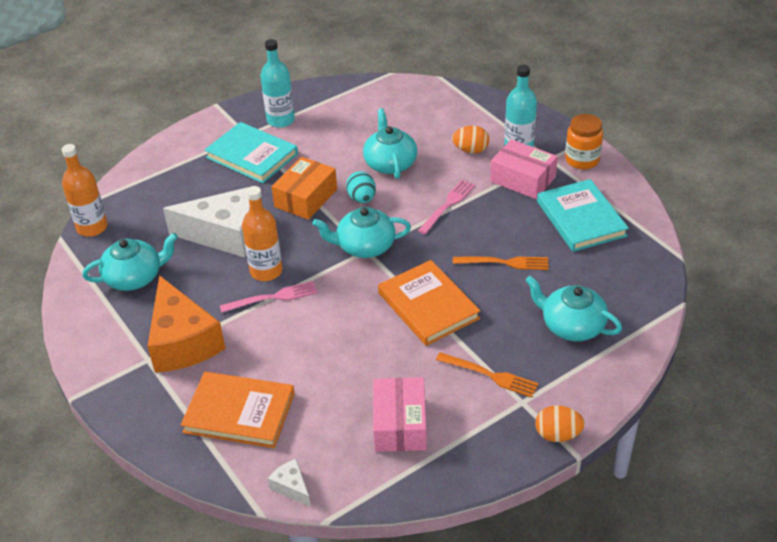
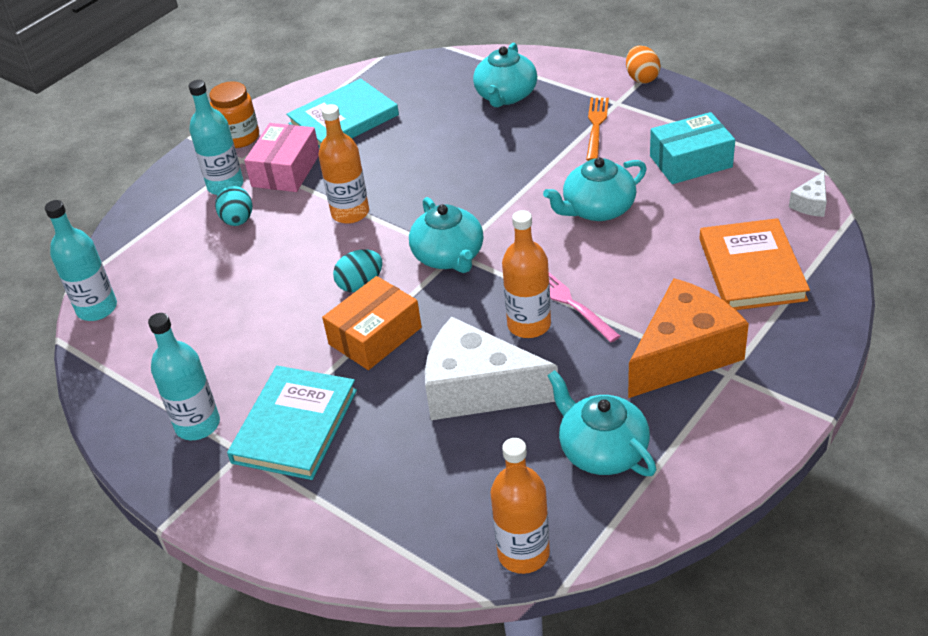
camera: 105 degrees left, 0 degrees up
white cheese [163,187,250,258] -> white cheese turned 60 degrees counterclockwise [425,317,558,420]
orange box [272,157,337,220] -> orange box turned 60 degrees counterclockwise [322,276,422,370]
turquoise teapot [363,108,417,179] -> turquoise teapot moved to [543,157,647,221]
pink box [373,377,427,452] -> turquoise box [650,112,735,184]
orange book [378,260,480,346] -> none
pink fork [418,180,475,234] -> orange bottle [318,104,369,224]
orange egg [452,126,489,154] -> turquoise egg [215,186,252,226]
orange fork [453,256,549,270] -> none
none -> turquoise bottle [45,200,117,321]

